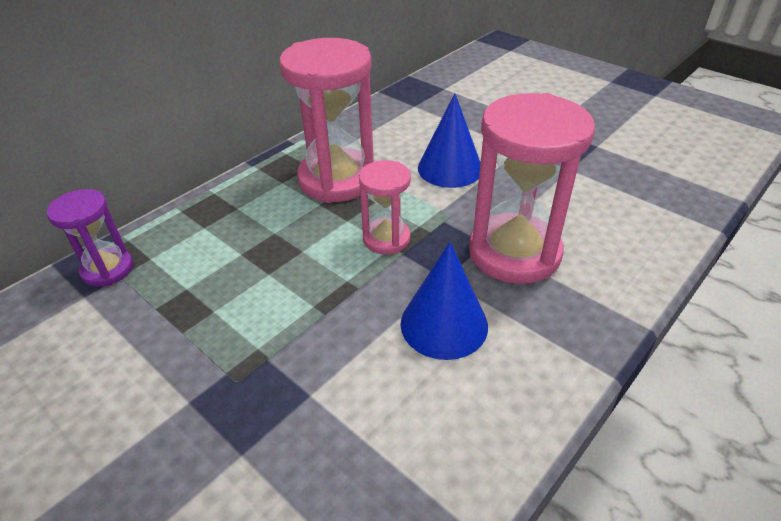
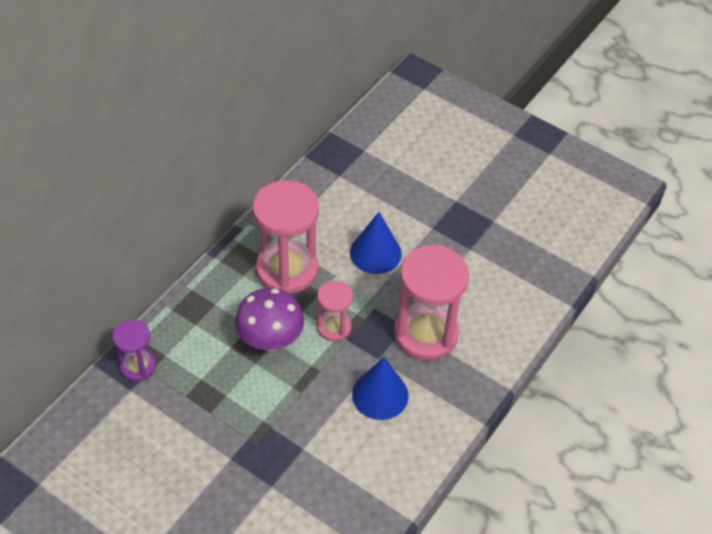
camera: 10 degrees left, 10 degrees up
none -> purple mushroom [235,288,304,351]

